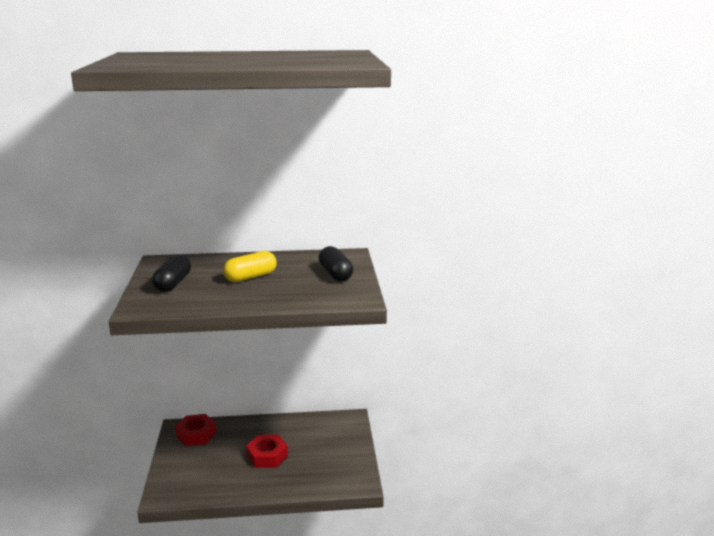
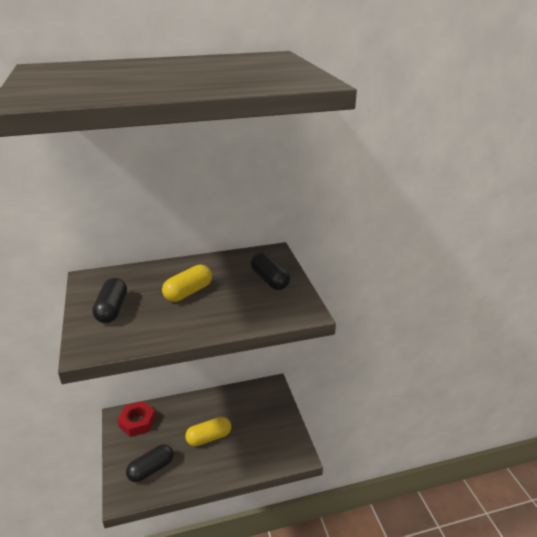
camera: 10 degrees left, 10 degrees up
red nut [246,435,288,468] -> yellow capsule [185,417,231,446]
none -> black capsule [126,444,174,483]

